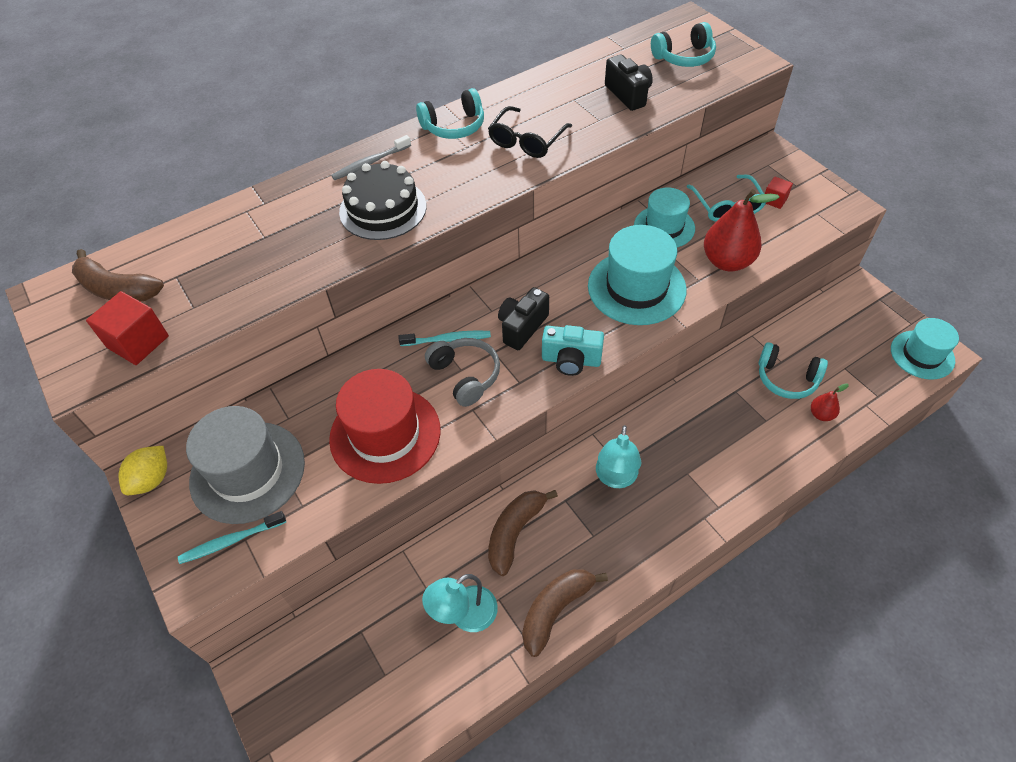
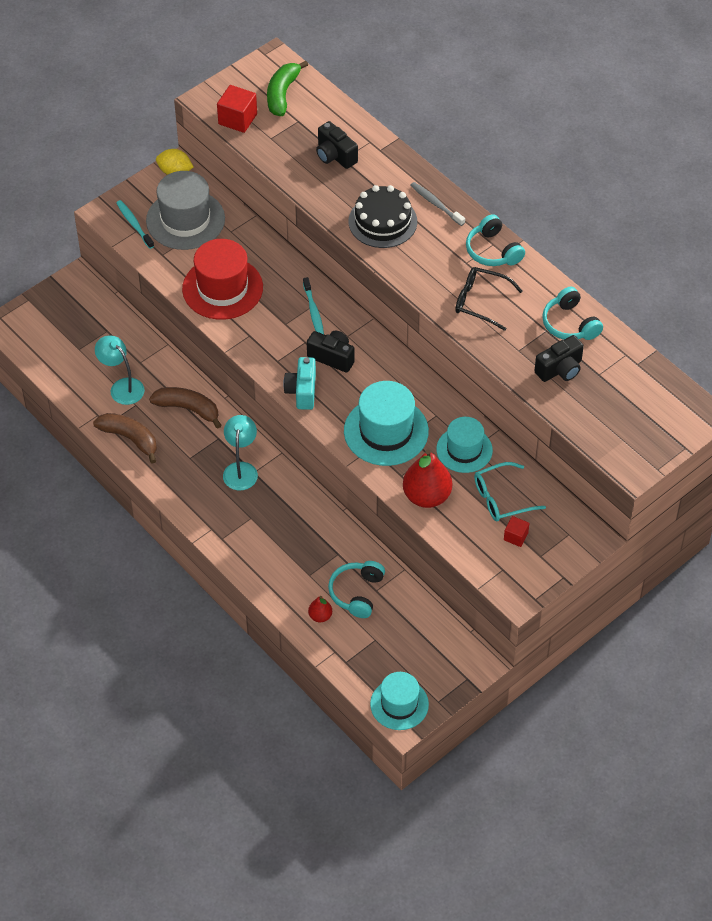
camera: 80 degrees right, 0 degrees up
brown banana [72,249,164,301] -> green banana [267,61,308,116]
grey headphones [425,338,500,407] -> none
turquoise lamp [596,425,641,488] -> turquoise lamp turned 90 degrees clockwise [223,415,258,491]
turquoise headphones [651,22,716,67] -> turquoise headphones moved to [542,287,603,340]
none -> black camera [316,121,358,169]

